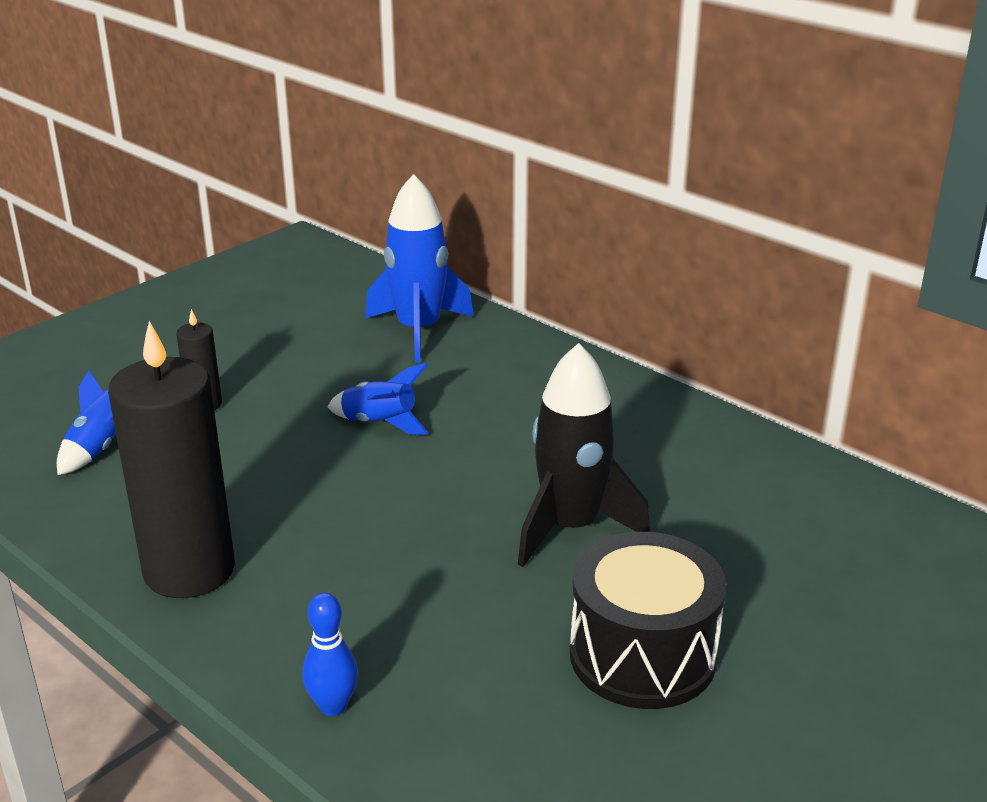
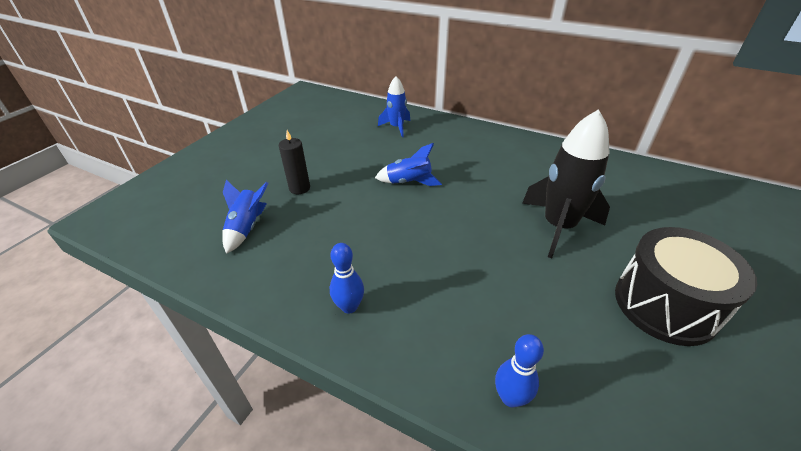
camera: 15 degrees left, 10 degrees up
black candle [108,321,235,598] -> blue bowling pin [330,243,364,314]
blue rocket [365,174,474,363] -> blue rocket [378,76,410,137], size x0.58

